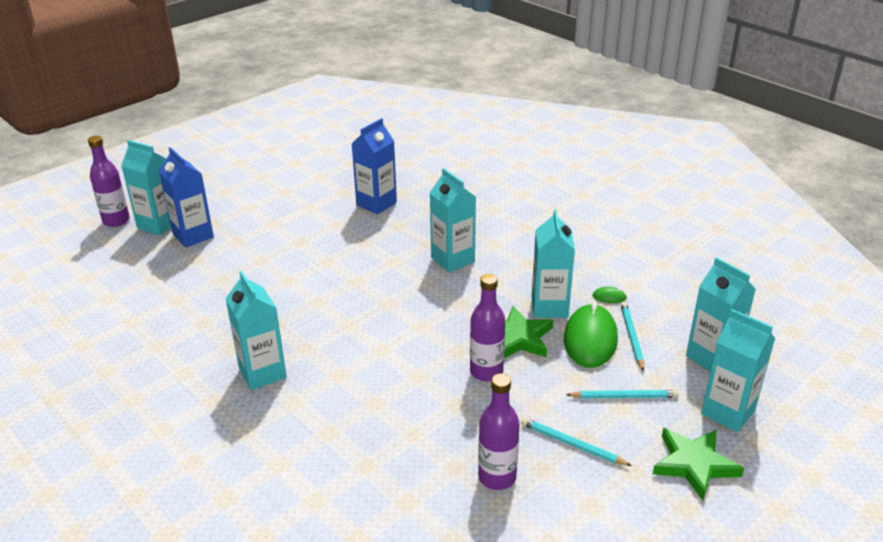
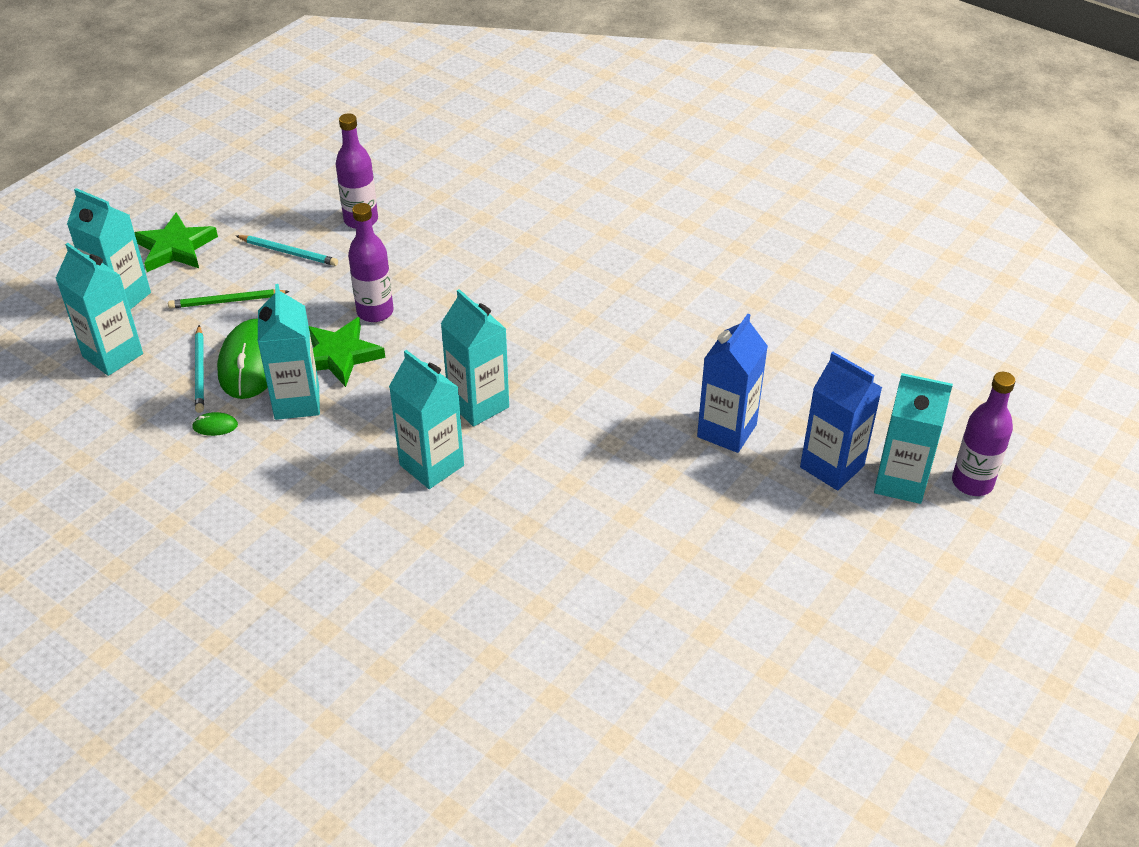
camera: 170 degrees right, 10 degrees up
turquoise carton [225,271,287,390] -> turquoise carton moved to [441,289,509,427]
blue carton [352,118,397,215] -> blue carton moved to [697,314,768,453]
turquoise pencil [566,390,679,399] -> green pencil [168,289,290,308]

